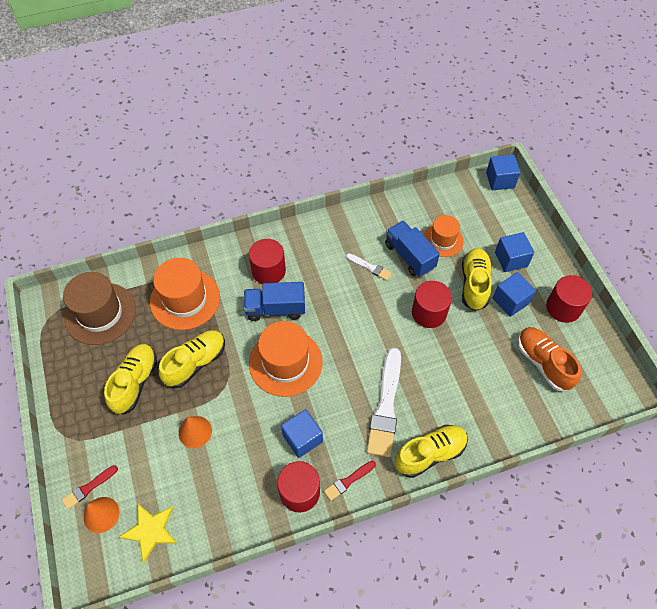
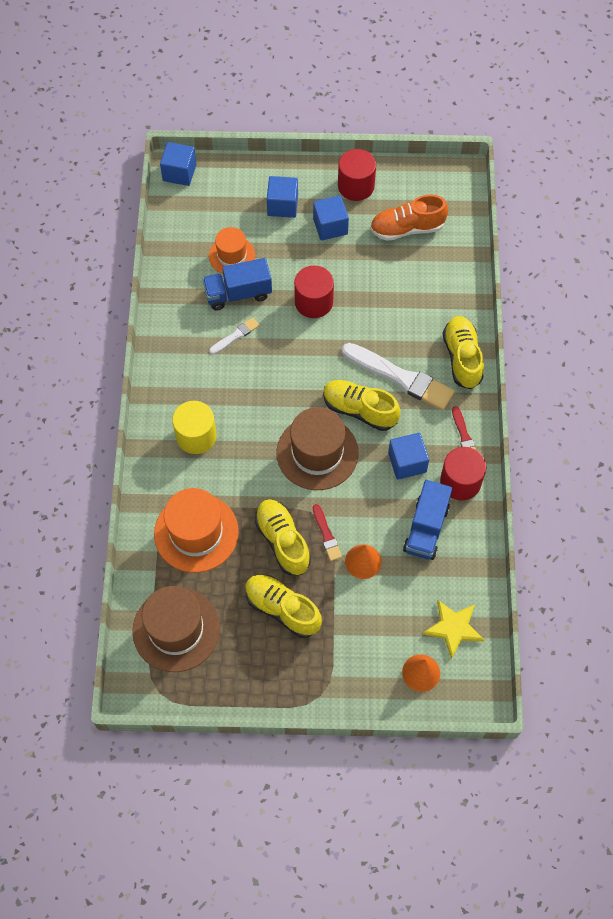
camera: 70 degrees left, 5 degrees up
red brush [62,465,118,509] -> red brush moved to [313,504,342,561]
blue truck [244,282,305,321] -> blue truck moved to [403,480,452,560]
red cylinder [249,239,286,284] -> yellow cylinder [172,401,217,454]
orange hat [249,321,322,397] -> brown hat [276,407,359,490]
yellow shoe [462,248,492,311] -> yellow shoe moved to [323,380,401,431]

